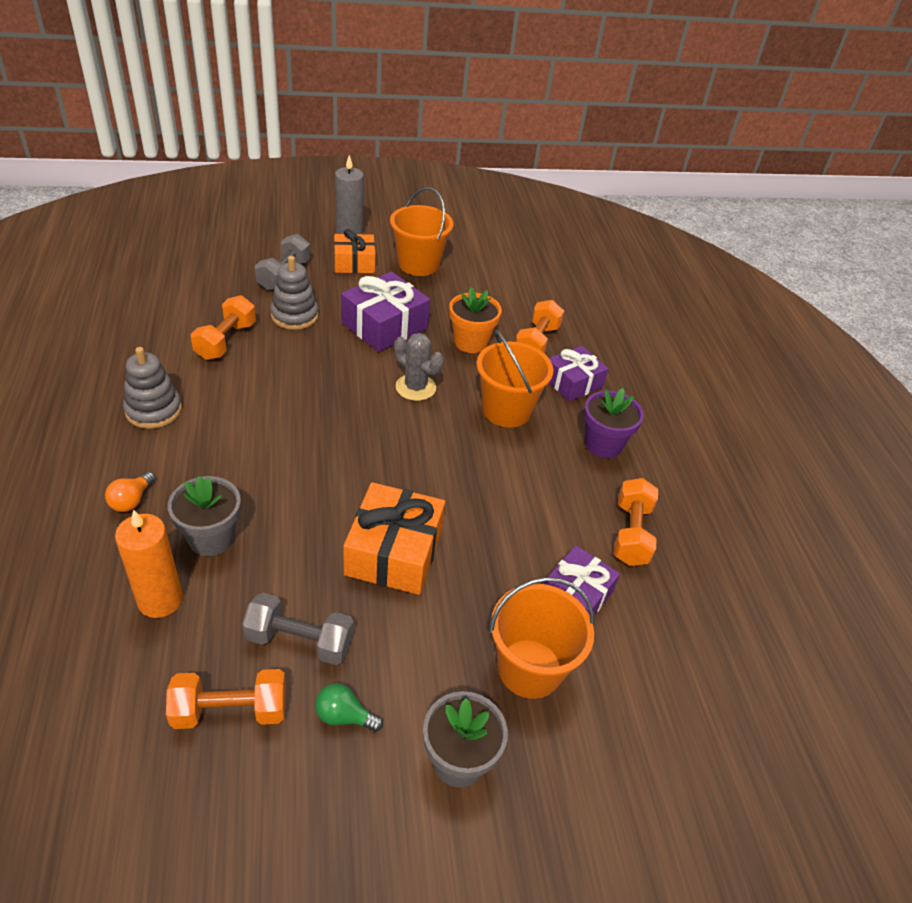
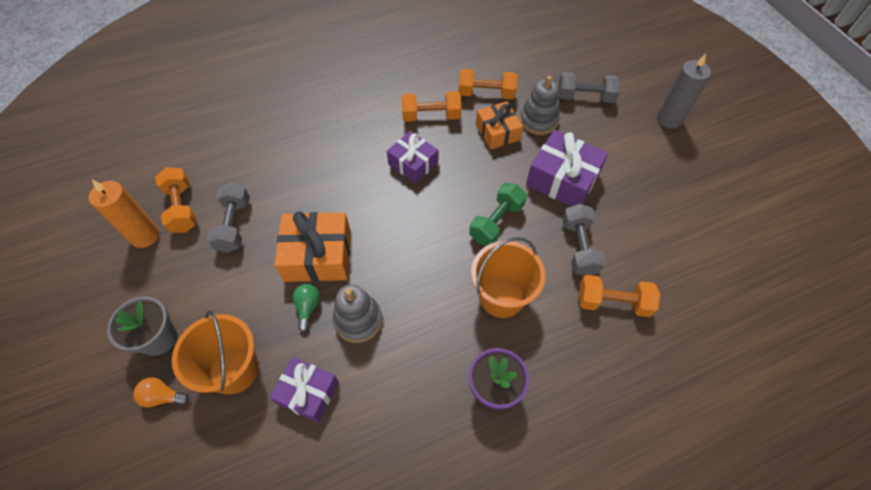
camera: 80 degrees right, 15 degrees up
orange light bulb [105,472,155,512] -> orange light bulb moved to [133,377,189,407]
orange candle [115,509,183,618] -> orange candle moved to [89,180,159,248]
grey stacking toy [123,347,182,429] -> grey stacking toy moved to [332,284,382,343]
grey flower pot [168,476,241,556] -> none
green light bulb [315,683,383,732] -> green light bulb moved to [293,284,320,332]
orange gift [334,229,375,273] -> orange gift moved to [476,101,523,150]
orange bucket [390,187,453,276] -> none
grey cactus [394,333,444,401] -> green dumbbell [469,183,527,246]
orange flower pot [449,287,502,353] -> grey dumbbell [562,204,606,276]
purple gift [549,346,608,402] -> purple gift moved to [387,131,438,184]
orange dumbbell [614,478,658,566] -> orange dumbbell moved to [402,91,461,122]

